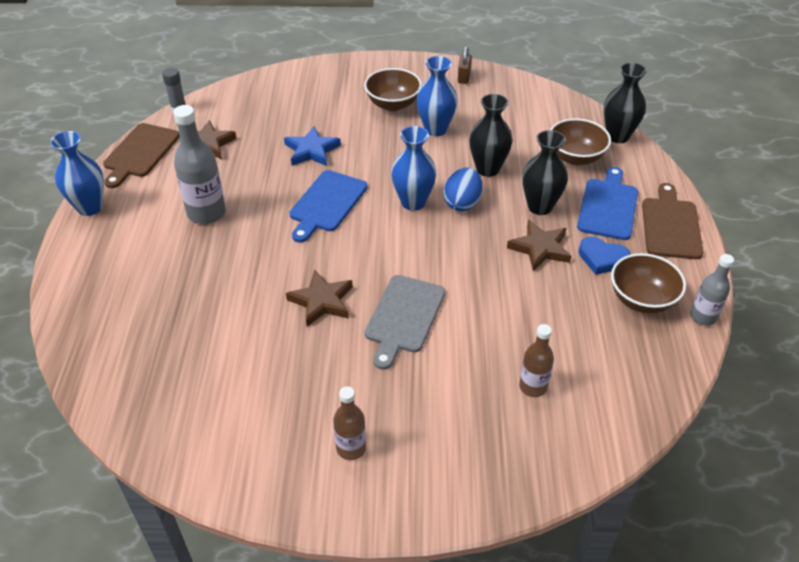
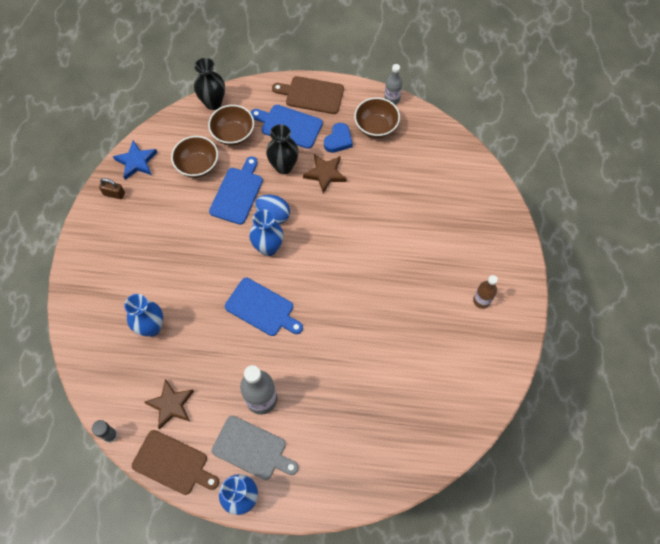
camera: 85 degrees left, 20 degrees up
blue star [284,126,341,166] -> blue star moved to [113,140,157,180]
brown star [286,270,353,326] -> none
brown bowl [364,68,422,111] -> brown bowl moved to [171,136,218,178]
grey cutting board [365,275,446,370] -> grey cutting board moved to [211,416,298,480]
blue vase [417,56,458,136] -> blue vase moved to [124,294,163,337]
black vase [469,94,513,177] -> blue cutting board [209,156,263,225]
brown bottle [519,324,554,397] -> none

